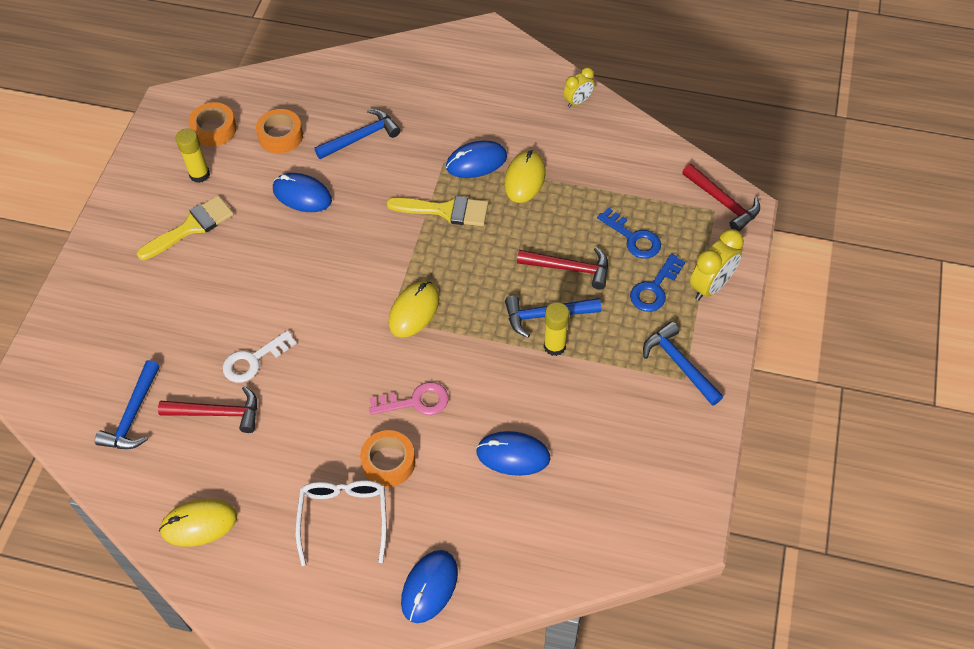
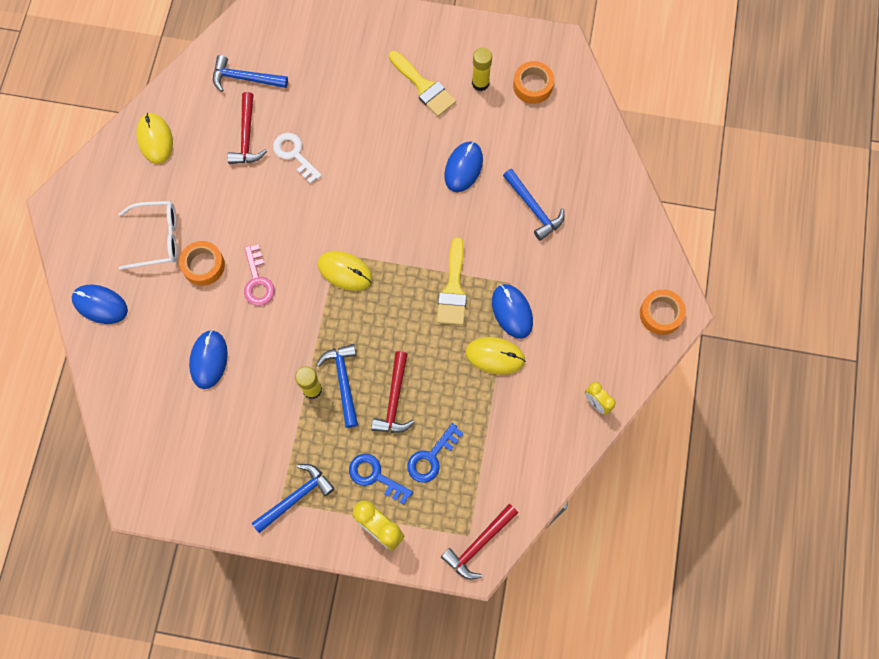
camera: 85 degrees right, 15 degrees up
orange tape [256,109,303,153] -> orange tape moved to [640,289,686,335]

